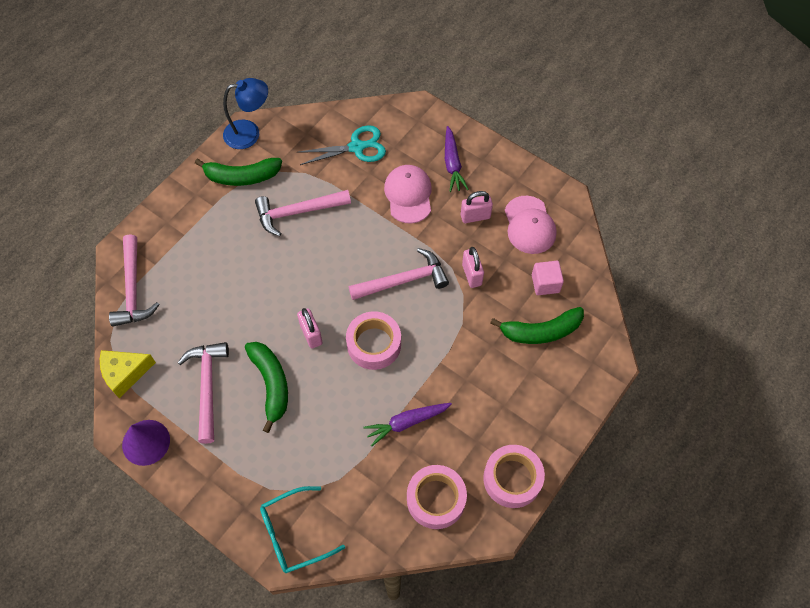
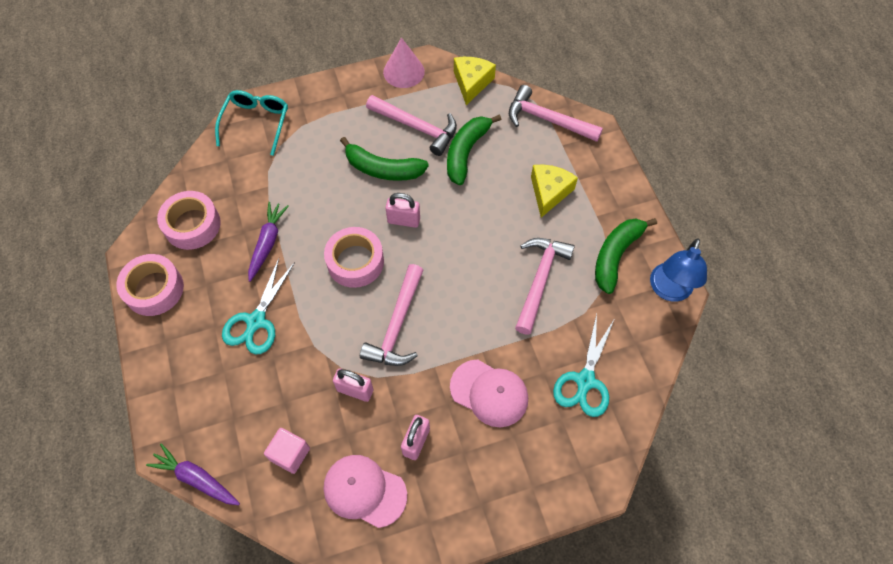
camera: 125 degrees right, 0 degrees up
purple cone [122,420,170,466] -> pink cone [383,38,425,88]
purple carrot [445,126,469,192] -> purple carrot moved to [146,443,240,505]
green banana [490,307,584,344] -> green banana moved to [447,115,501,185]
none -> turquoise scissors [222,258,295,355]
none -> yellow cheese [531,164,578,218]

